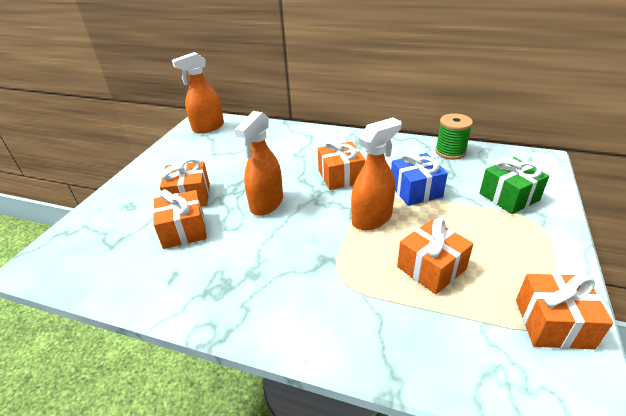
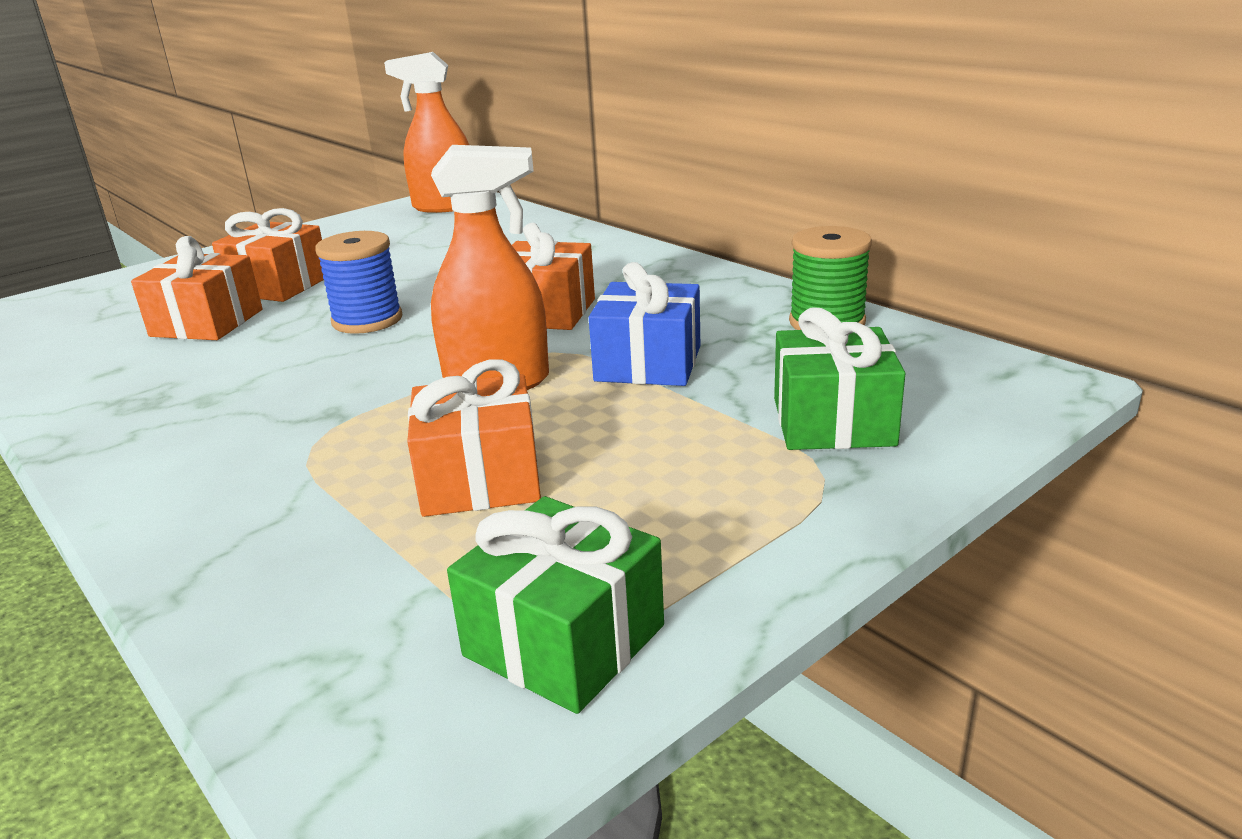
camera: 30 degrees right, 10 degrees down
orange spray bottle [234,111,283,216] -> blue spool [315,231,402,334]
orange gift [516,273,613,350] -> green gift [447,496,664,714]

